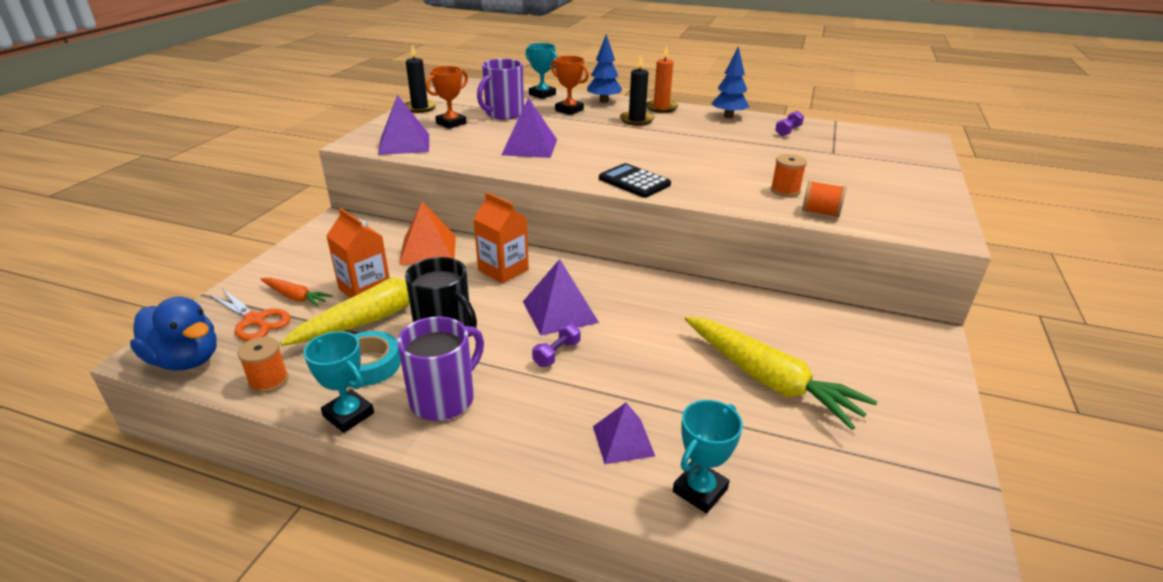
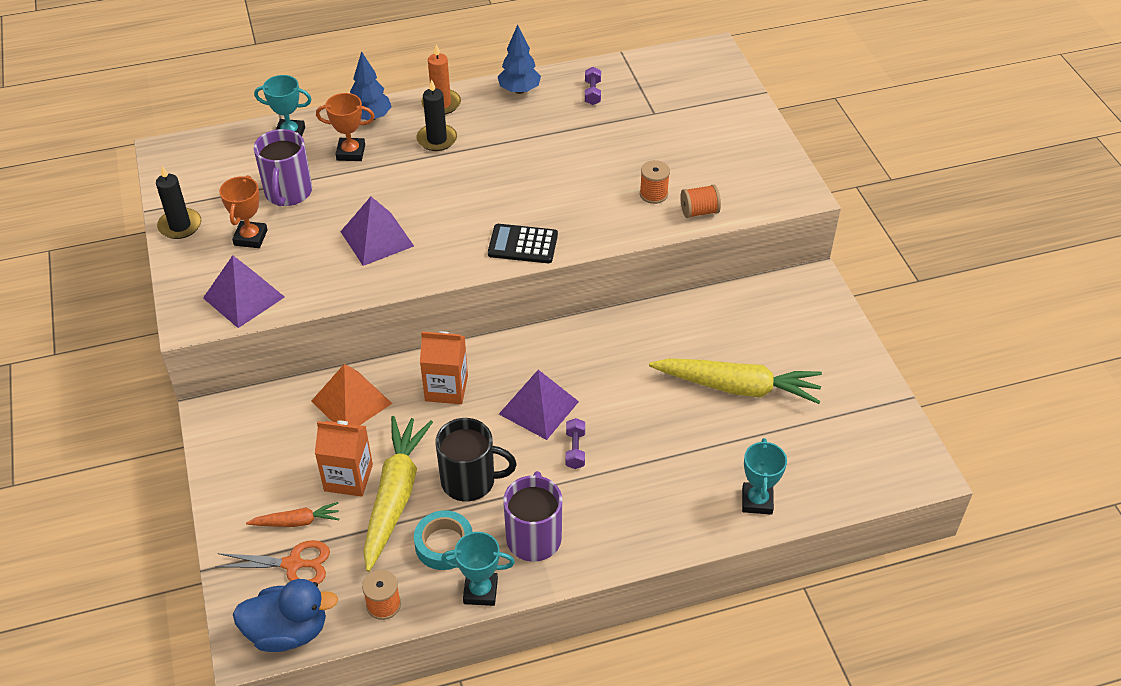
camera: 35 degrees left, 15 degrees up
purple pyramid [593,403,655,464] -> none

